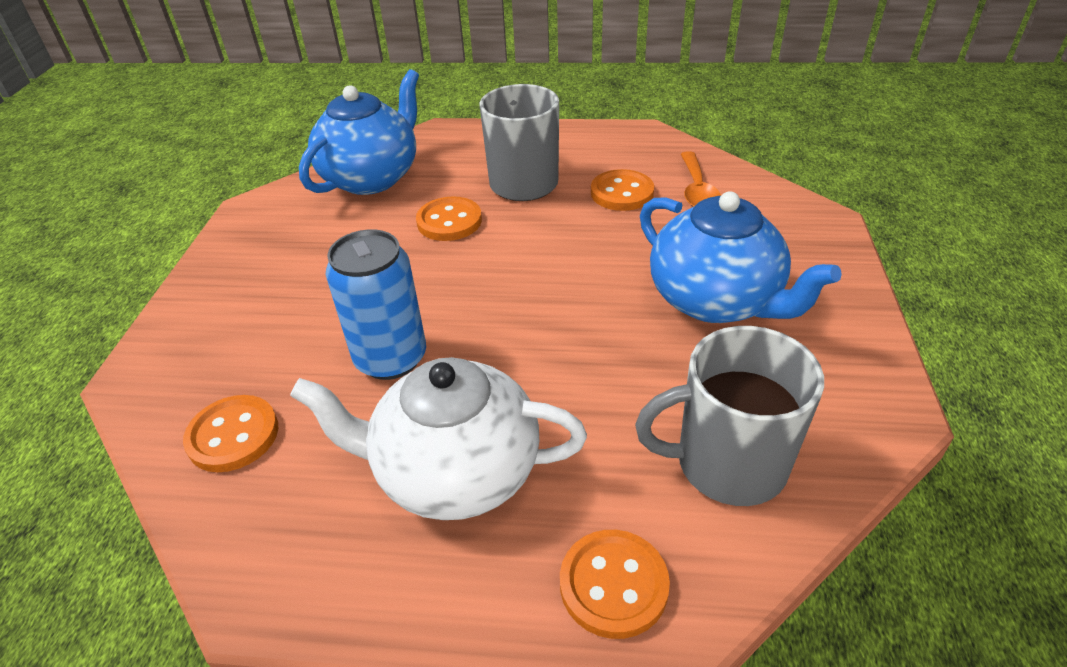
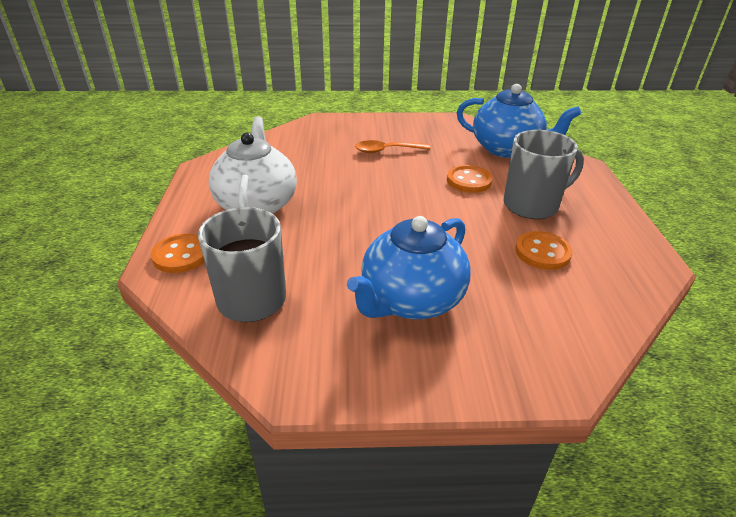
camera: 80 degrees right, 5 degrees down
orange button [183,395,278,472] -> none
blue can [326,229,426,380] -> none
orange spoon [681,151,721,207] -> orange spoon moved to [355,140,430,153]

